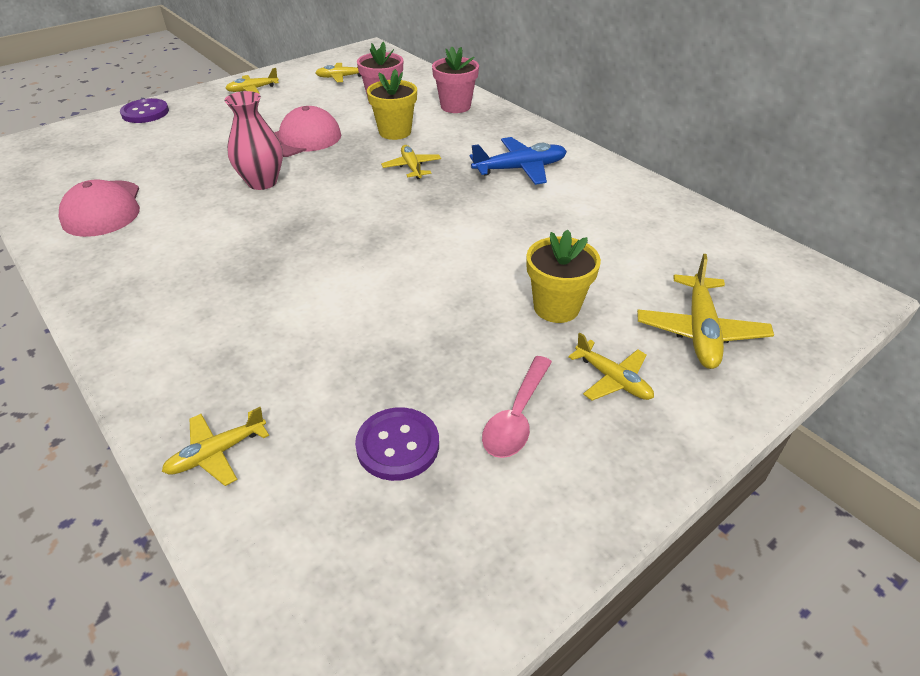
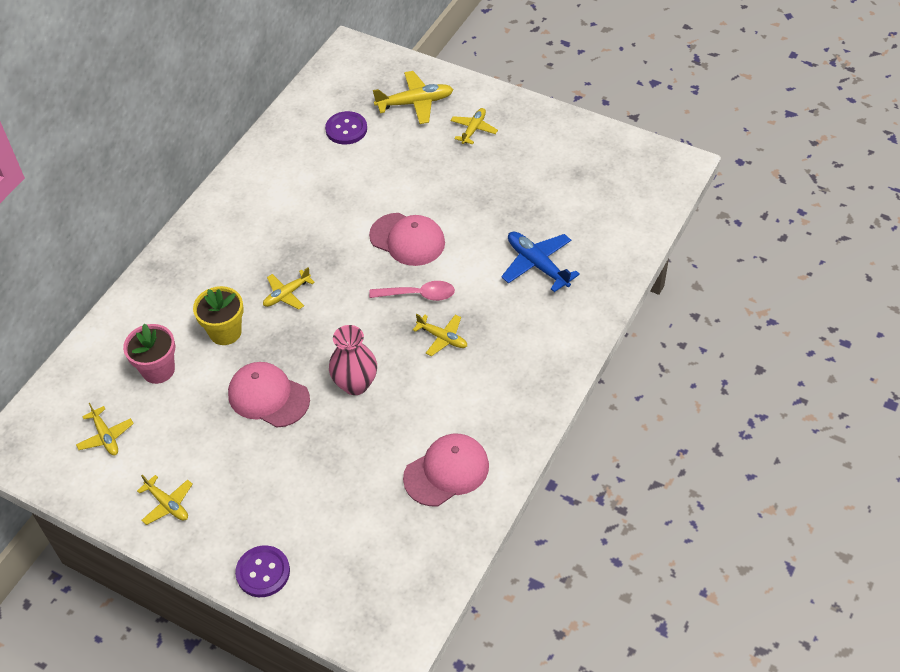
camera: 110 degrees left, 10 degrees up
yellow plane [162,407,269,486] -> yellow plane moved to [413,314,467,356]
purple button [355,407,439,481] -> purple button moved to [325,111,367,144]
pink flower pot [432,47,479,113] -> none
blue plane [470,137,567,185] -> blue plane moved to [501,232,580,292]
pink spoon [482,356,552,458] -> pink spoon moved to [369,281,455,301]
yellow flower pot [526,230,601,323] -> none
none -> pink cap [369,213,445,266]

